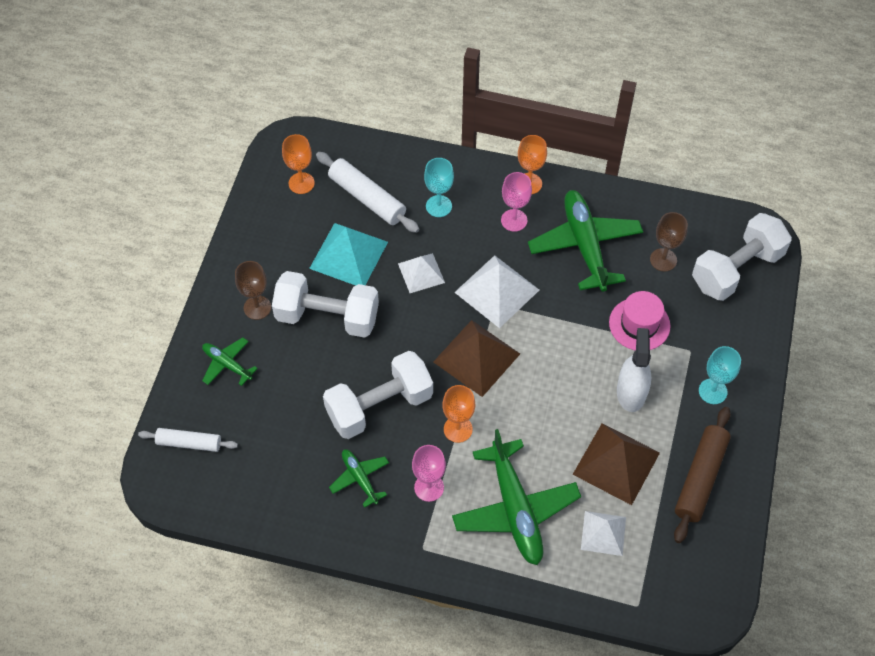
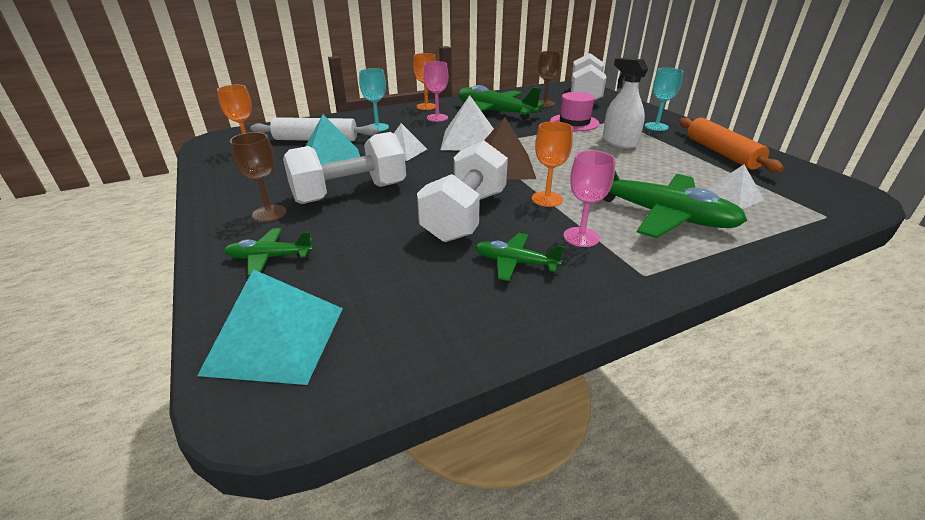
camera: 40 degrees left, 25 degrees down
white rolling pin [138,428,238,452] -> turquoise pyramid [197,269,343,385]
brown pyramid [573,423,660,505] -> none
brown rolling pin [674,407,731,543] -> orange rolling pin [679,117,784,172]

